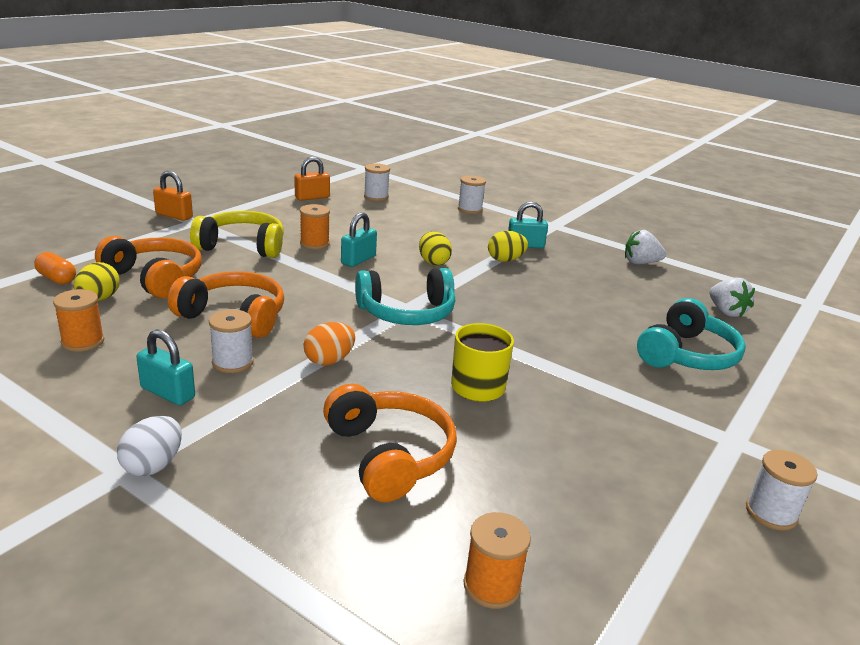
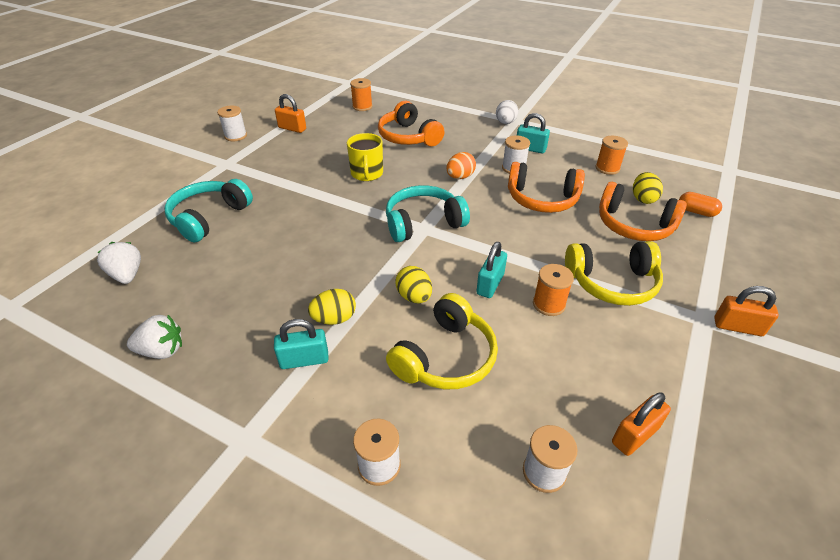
camera: 175 degrees right, 15 degrees up
none -> orange padlock [275,94,306,133]
none -> yellow headphones [386,293,498,389]

